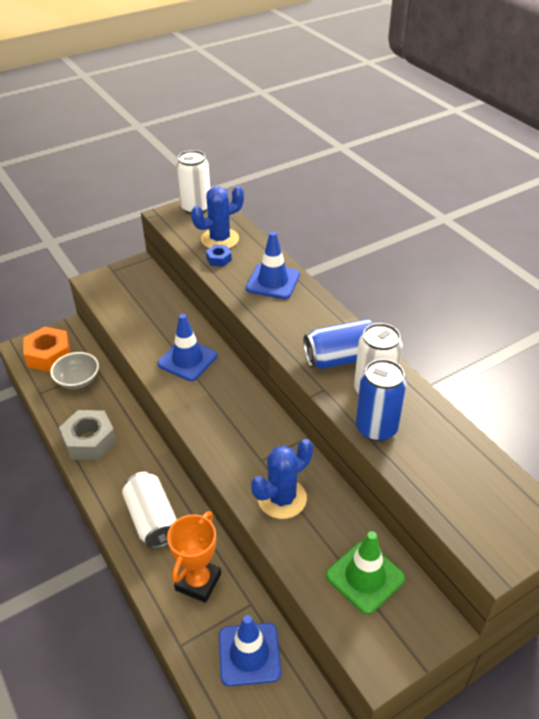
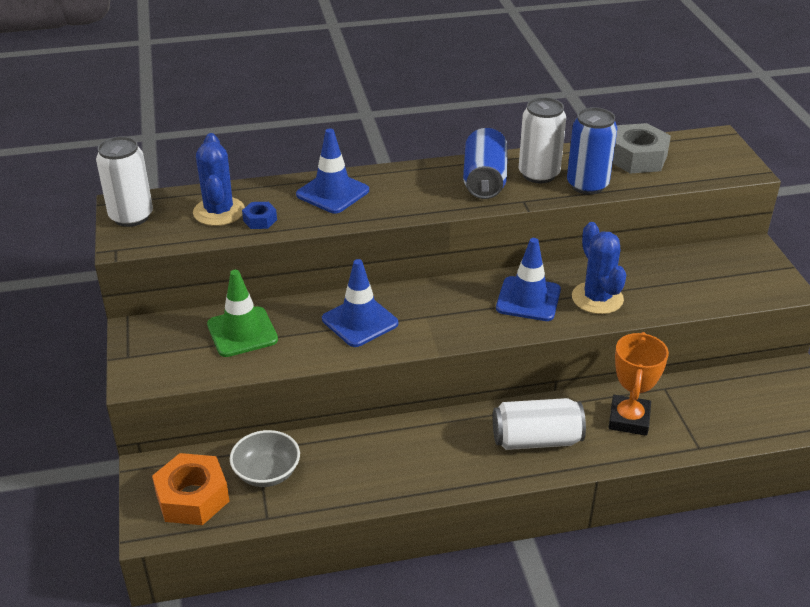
camera: 70 degrees left, 5 degrees down
grey nut [59,410,117,460] -> grey nut moved to [613,123,671,174]
orange trophy [167,511,221,603] -> orange trophy turned 60 degrees clockwise [609,332,669,436]
blue traffic cone [219,615,281,686] -> blue traffic cone moved to [496,238,561,321]
green traffic cone [326,531,405,614] -> green traffic cone moved to [207,270,278,357]

